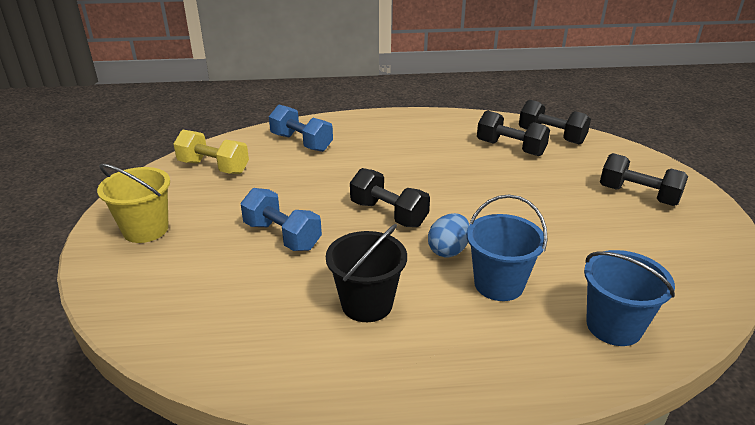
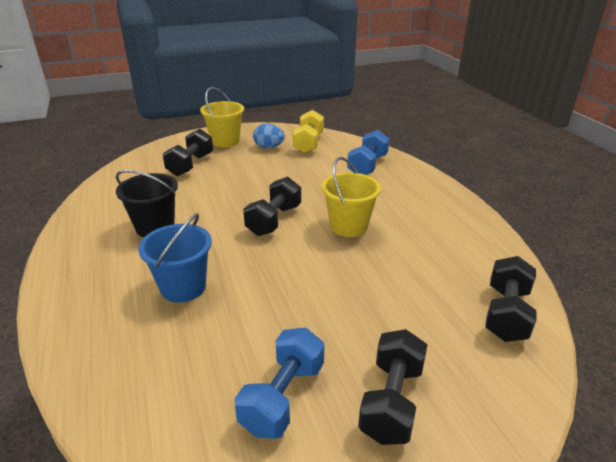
camera: 75 degrees right, 0 degrees up
blue dumbbell [240,188,322,251] -> blue dumbbell moved to [234,327,325,439]
blue egg [428,213,469,257] -> blue egg moved to [253,124,285,148]
black dumbbell [477,110,550,156] -> black dumbbell moved to [163,129,213,176]
blue bucket [584,250,675,346] -> none
none -> yellow bucket [322,157,381,237]

